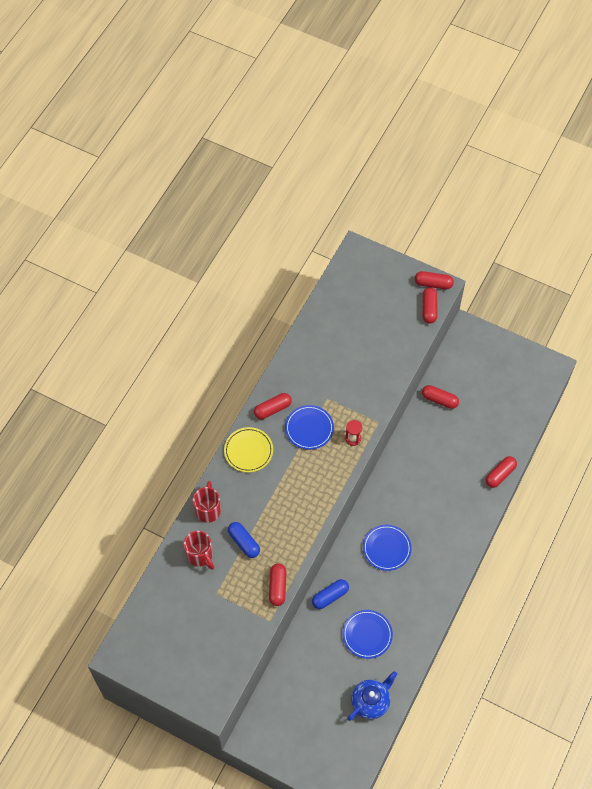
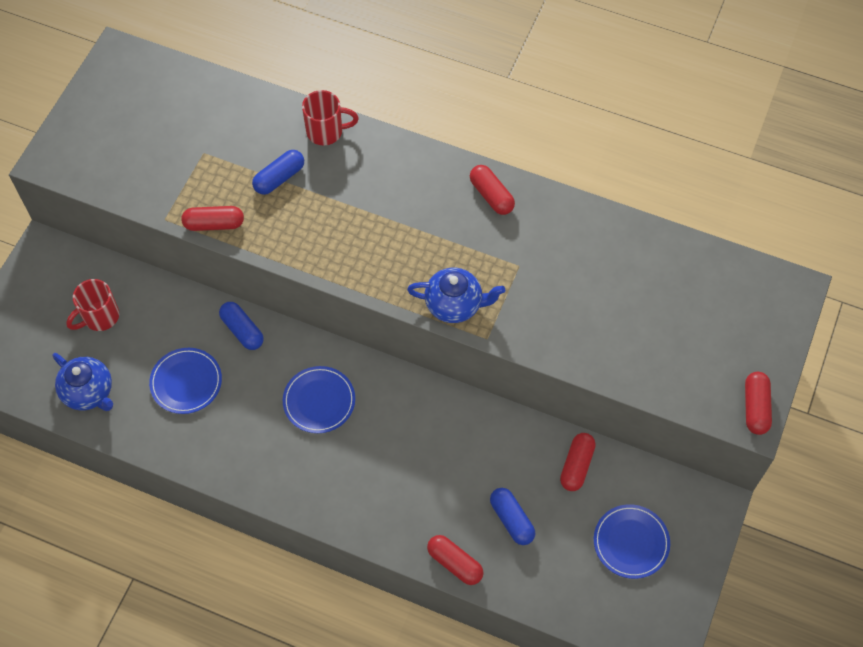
camera: 85 degrees right, 0 degrees up
red mug [184,531,214,570] -> red mug moved to [66,279,119,331]
yellow plate [224,427,273,473] -> none
blue plate [285,405,334,450] -> blue plate moved to [594,504,670,579]
red hourglass [345,420,362,446] -> blue teapot [407,268,505,323]
red capsule [422,287,438,324] -> none
none -> blue capsule [490,488,535,545]

